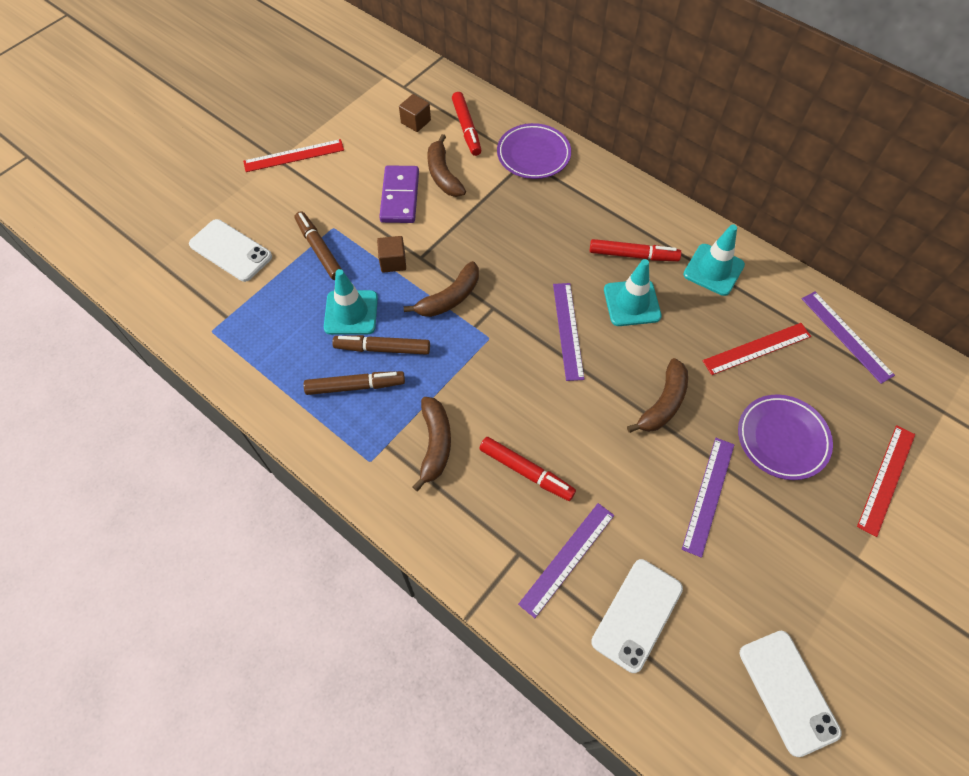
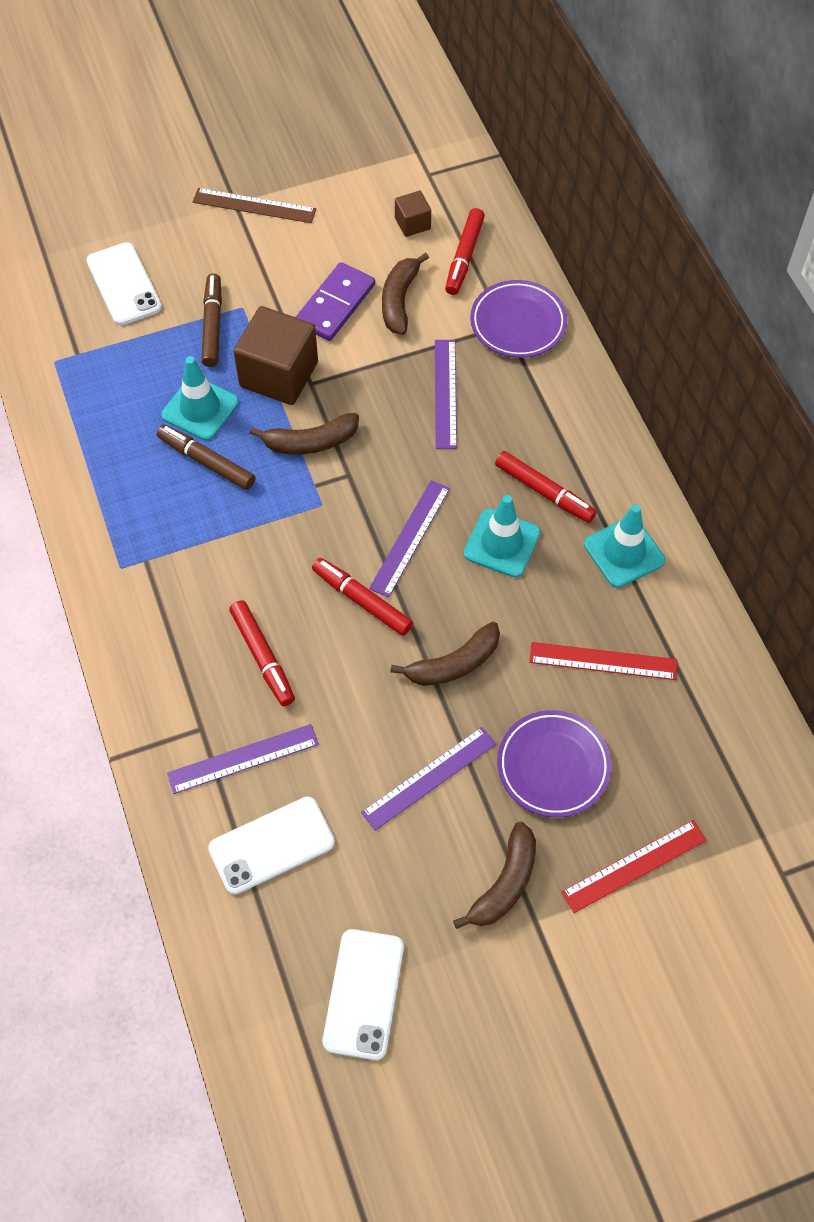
camera: 30 degrees right, 0 degrees up
red ruler [243,139,344,172] -> brown ruler [193,188,316,223]
brown marker [304,371,405,395] -> none
brown cube [377,236,406,273] -> brown cube [233,306,318,405], size x2.02
brown banana [413,397,451,491] -> brown banana moved to [453,822,536,929]
purple ruler [802,291,895,384] -> purple ruler moved to [435,340,457,449]
none -> red marker [312,558,413,636]

